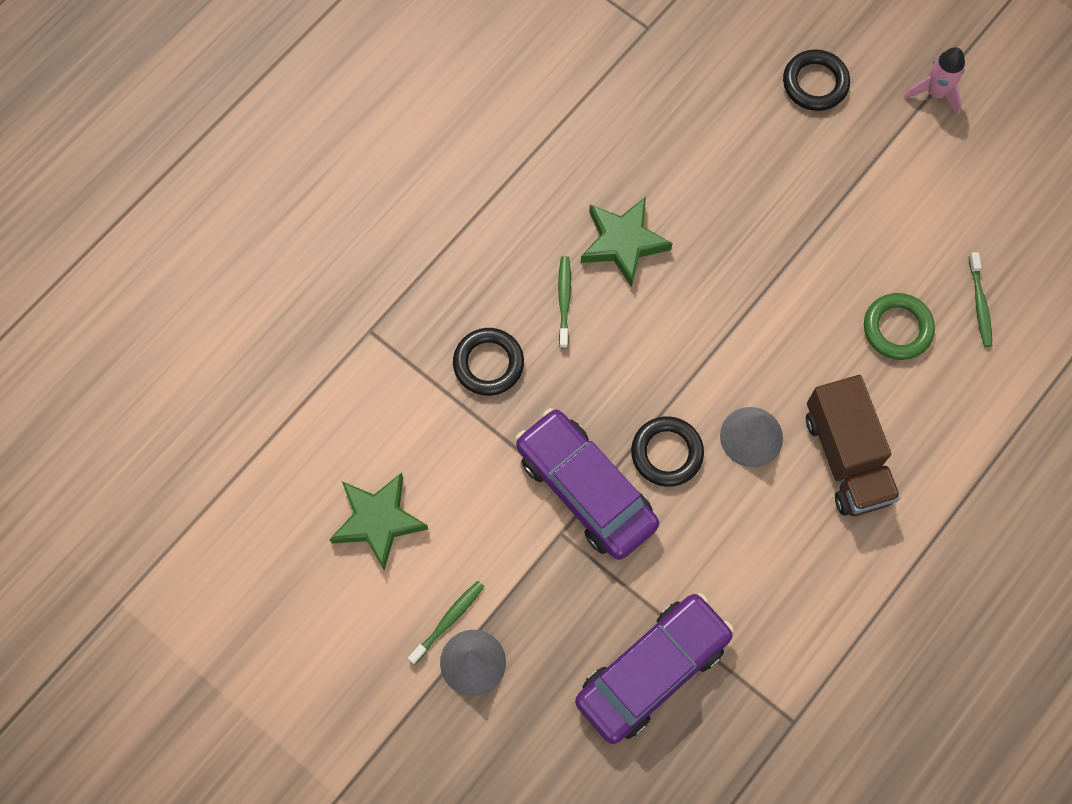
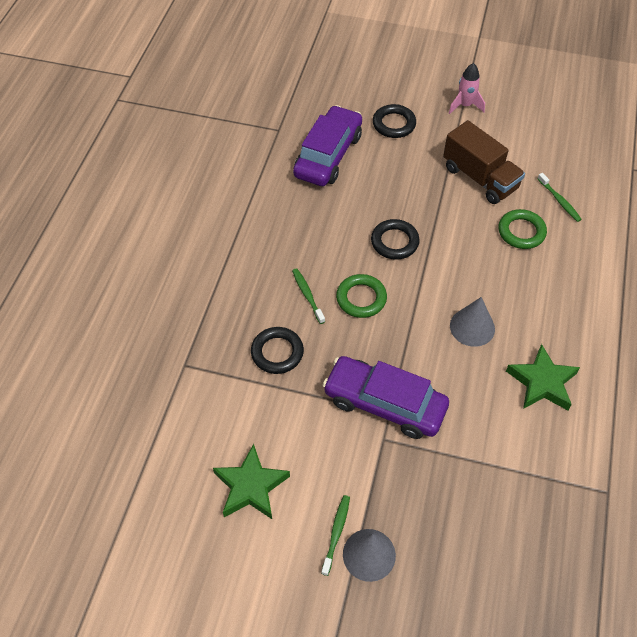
camera: 25 degrees left, 15 degrees down
purple car [575,593,734,744] -> purple car moved to [293,105,362,186]
green star [581,197,673,287] -> green star moved to [506,344,580,410]
black ring [631,416,704,487] -> black ring moved to [371,219,420,260]
brown truck [806,375,901,516] -> brown truck moved to [443,120,525,204]
none -> green ring [336,274,387,318]

